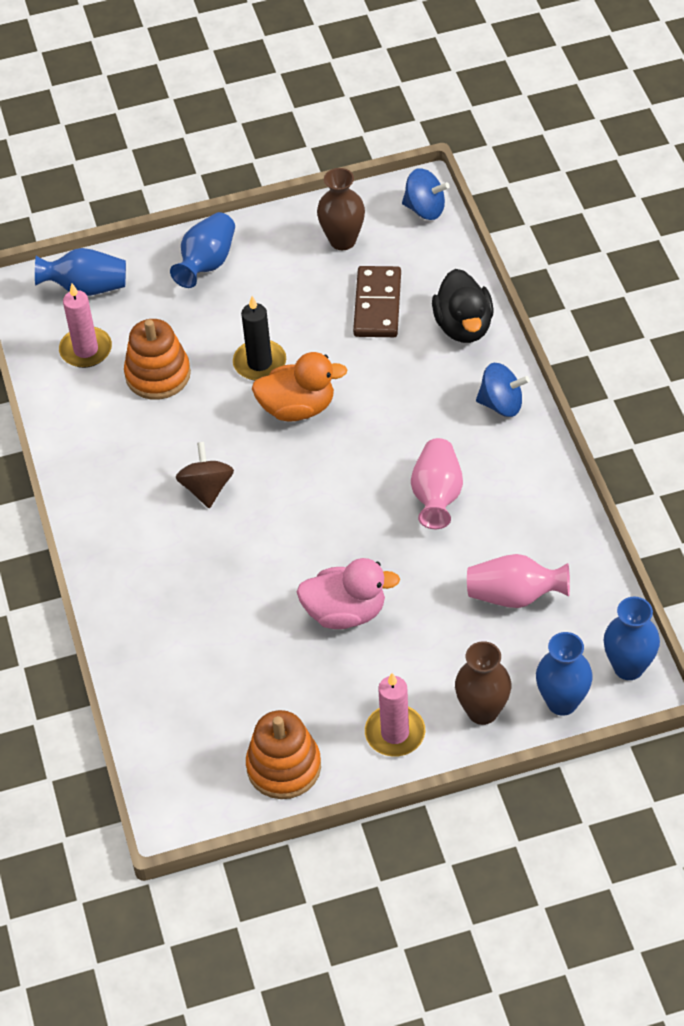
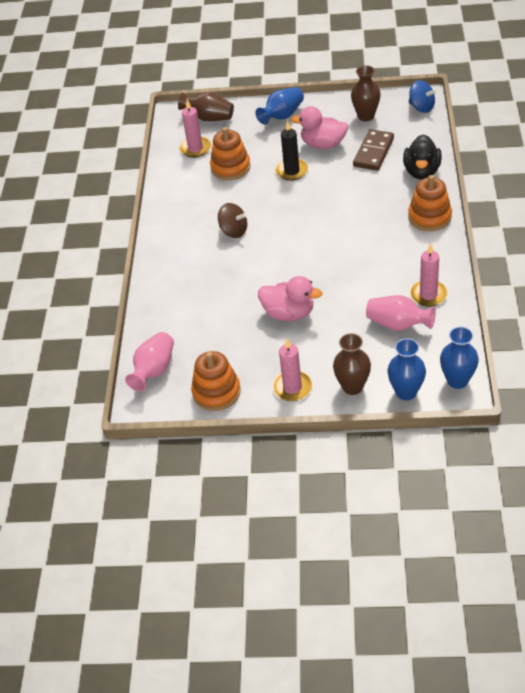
camera: 20 degrees right, 5 degrees down
blue vase [35,248,126,296] -> brown vase [178,92,234,121]
brown spinning top [175,442,234,508] -> brown spinning top turned 105 degrees clockwise [218,203,247,238]
orange duck [252,352,347,422] -> none
pink vase [411,438,463,529] -> pink vase moved to [125,332,174,391]
blue spinning top [476,363,530,417] -> orange stacking toy [408,175,452,231]
none -> pink duck [291,106,348,149]
none -> pink candle [410,244,448,307]

